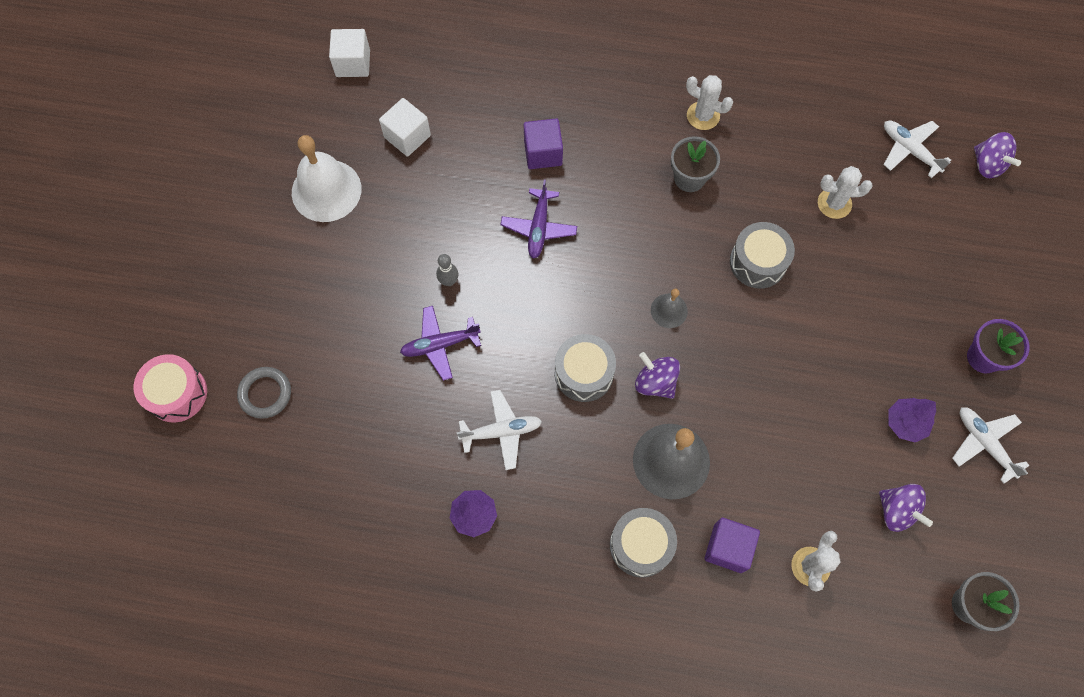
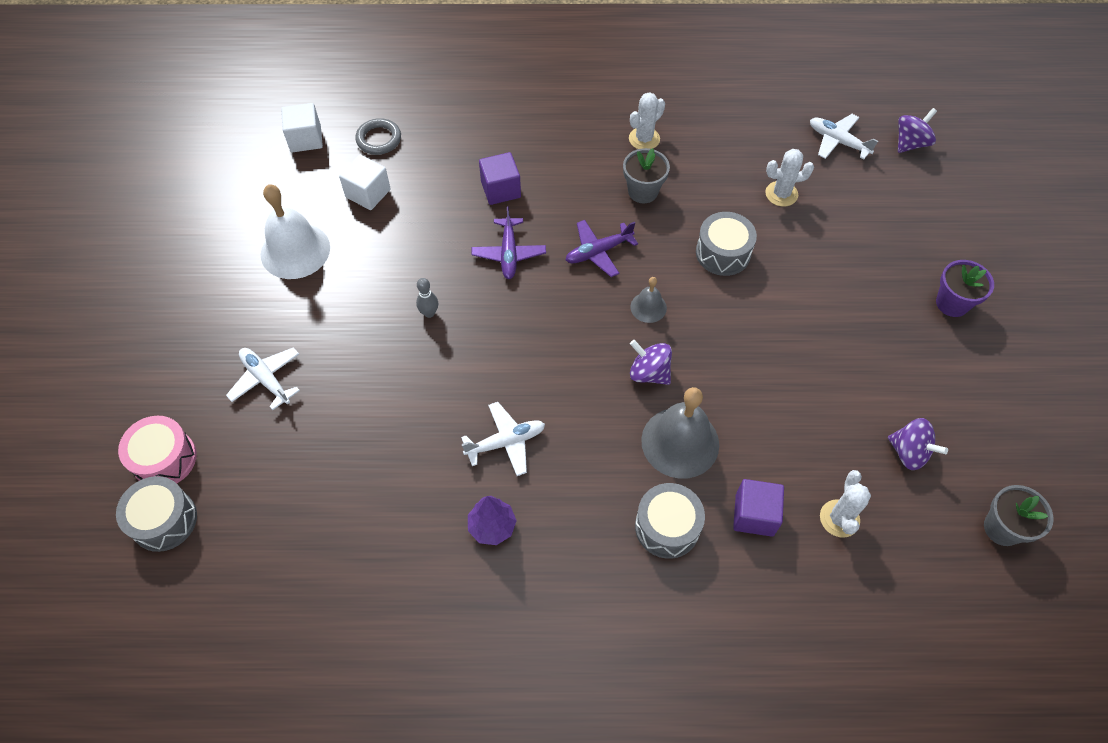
camera: 10 degrees left, 10 degrees down
grey ring [237,367,291,419] -> grey ring moved to [355,118,401,155]
purple plane [400,306,481,381] -> purple plane moved to [566,220,638,277]
grey drum [555,334,616,402] -> grey drum moved to [116,476,197,552]
white cactus [686,75,733,130] -> white cactus turned 60 degrees counterclockwise [629,92,665,149]
purple tree [888,398,936,443] -> none
white plane [952,407,1029,484] -> white plane moved to [226,347,300,410]
purple spinning top [974,132,1021,178] -> purple spinning top turned 90 degrees counterclockwise [898,108,937,153]

